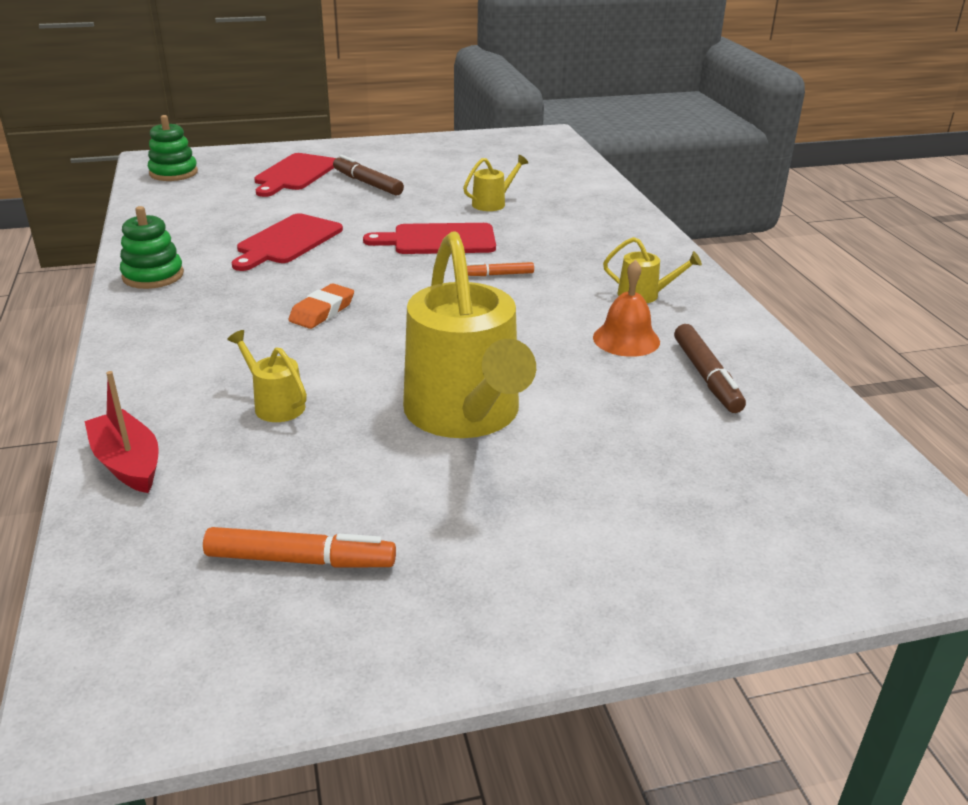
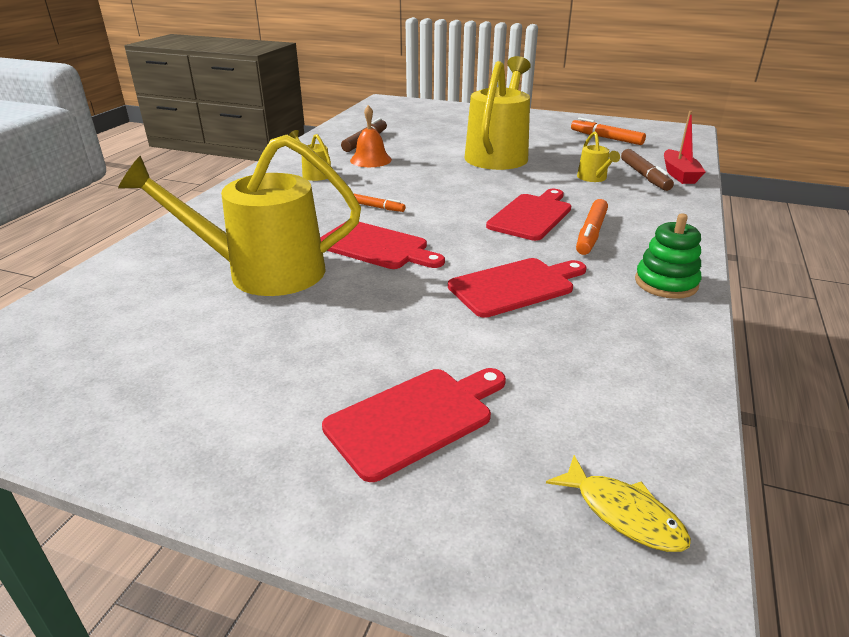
camera: 145 degrees left, 0 degrees up
green stacking toy [148,115,198,181] -> yellow fish [546,455,691,552]
orange eraser [288,283,354,329] -> red cutting board [486,189,571,241]
brown marker [333,155,404,196] -> brown marker moved to [621,149,674,191]
yellow watering can [463,155,528,211] -> yellow watering can [118,135,361,296], size x2.35
none -> orange marker [576,199,608,255]

